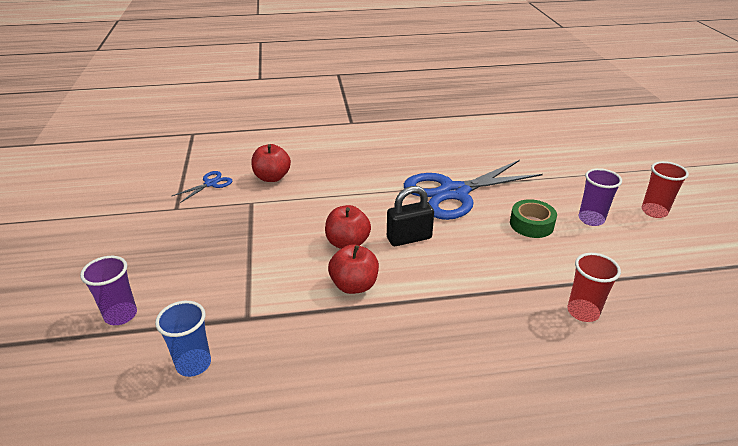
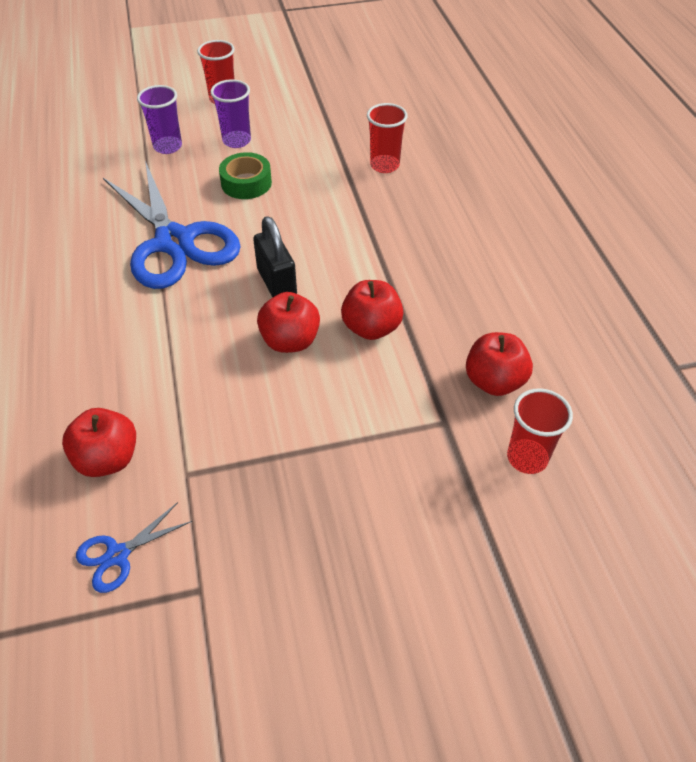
camera: 95 degrees left, 15 degrees up
purple cup [80,256,137,325] -> purple cup moved to [137,85,182,154]
blue cup [155,301,211,377] -> red cup [507,388,573,474]
blue scissors [172,171,232,203] -> blue scissors turned 75 degrees counterclockwise [76,502,192,593]
none -> red apple [466,332,533,396]

